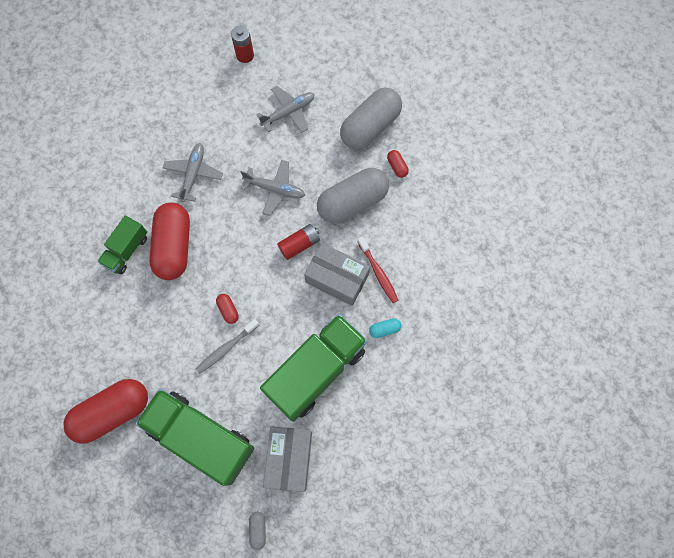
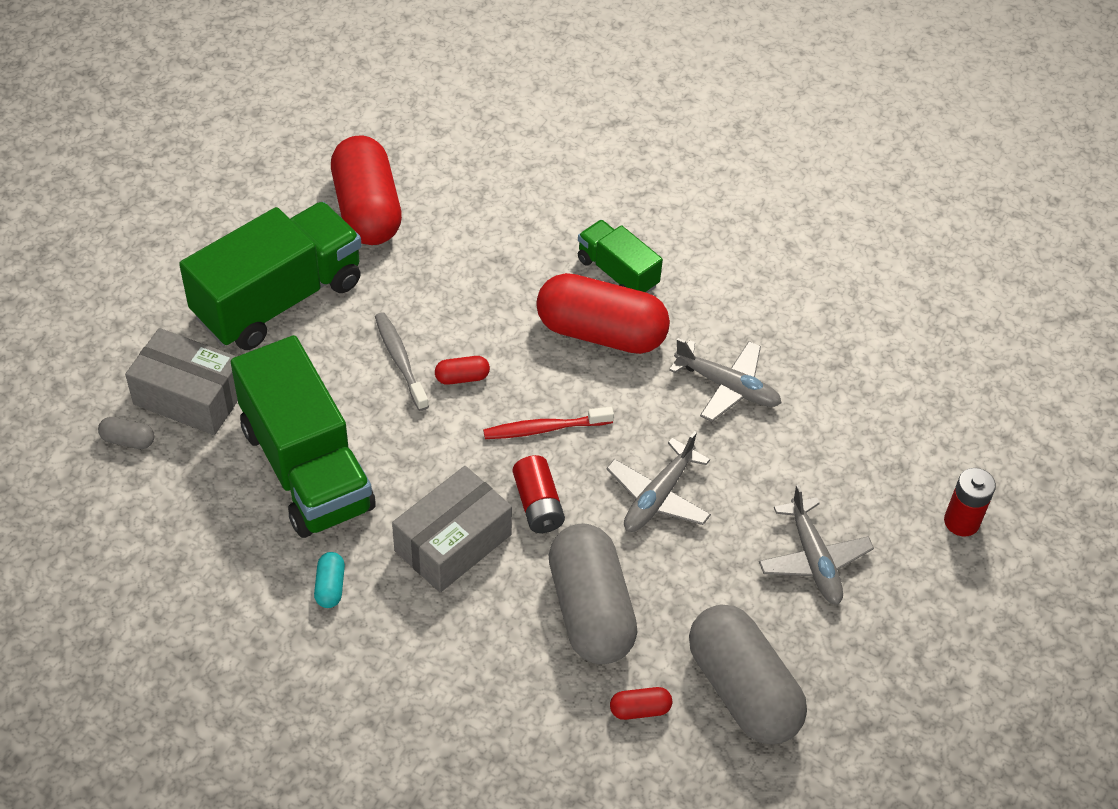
camera: 105 degrees right, 20 degrees down
grey capsule [249,512,266,550] -> grey capsule moved to [98,417,154,449]
red toothbrush [358,237,398,303] -> red toothbrush moved to [483,406,614,439]

